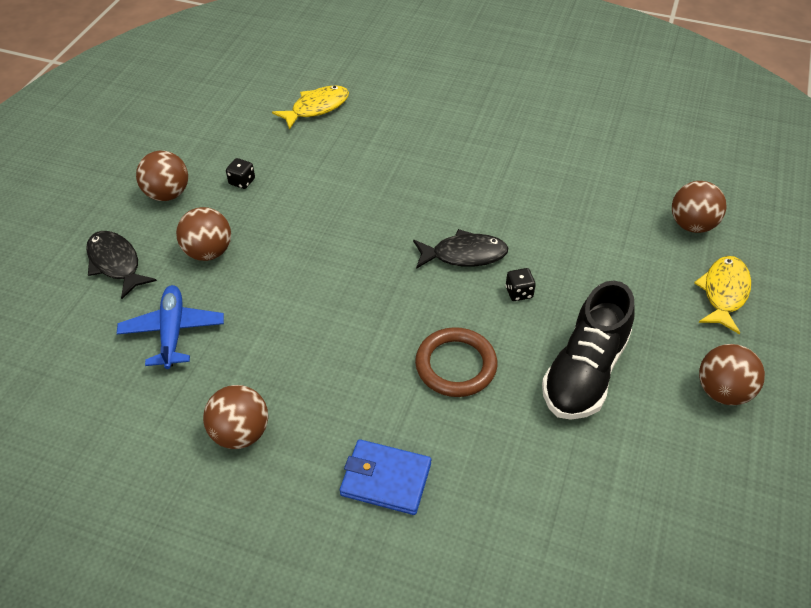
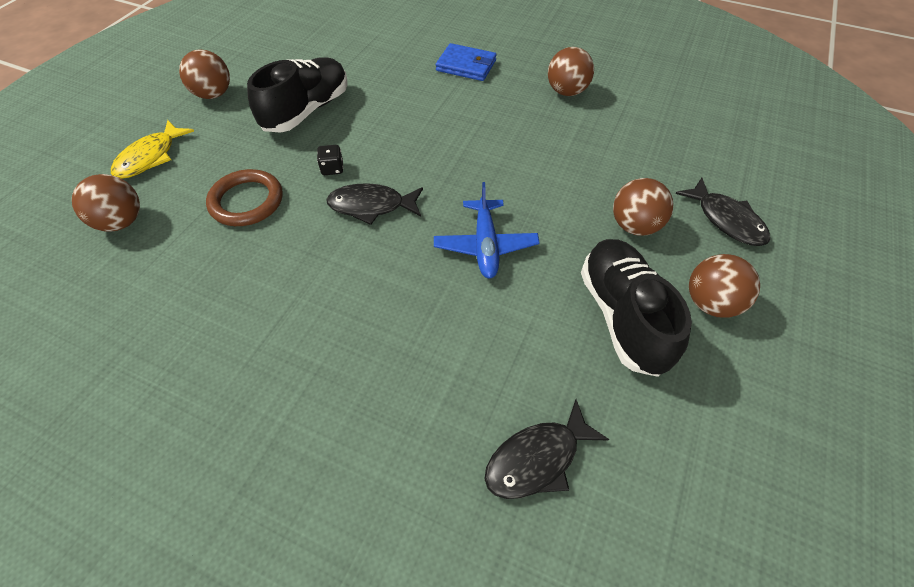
camera: 175 degrees left, 5 degrees up
blue plane [116,285,224,369] -> blue plane moved to [434,182,540,278]
black dice [226,158,255,189] -> black shoe [581,239,692,377]
yellow fish [272,85,349,130] -> black fish [484,400,609,499]
brown ring [415,327,497,397] -> brown ring moved to [206,169,283,226]

